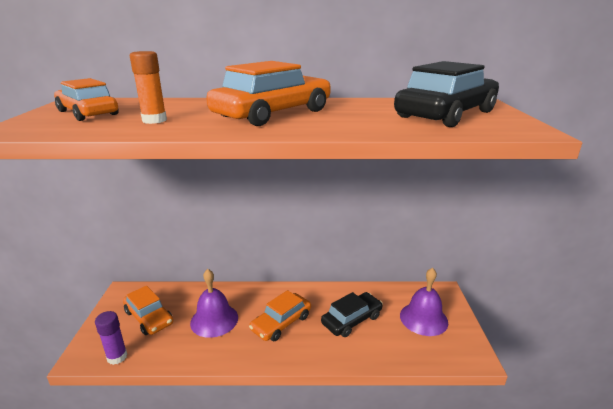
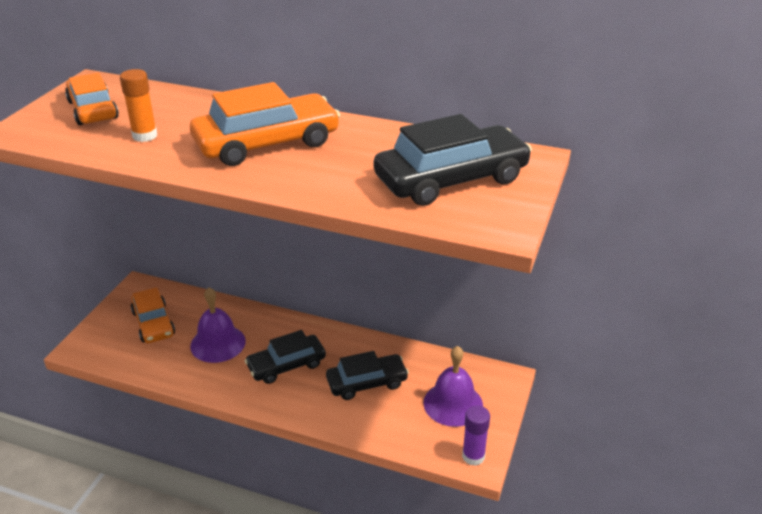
camera: 20 degrees right, 10 degrees up
purple glue stick [95,311,127,365] -> purple glue stick moved to [462,405,490,466]
orange car [249,290,311,341] -> black car [245,330,326,384]

